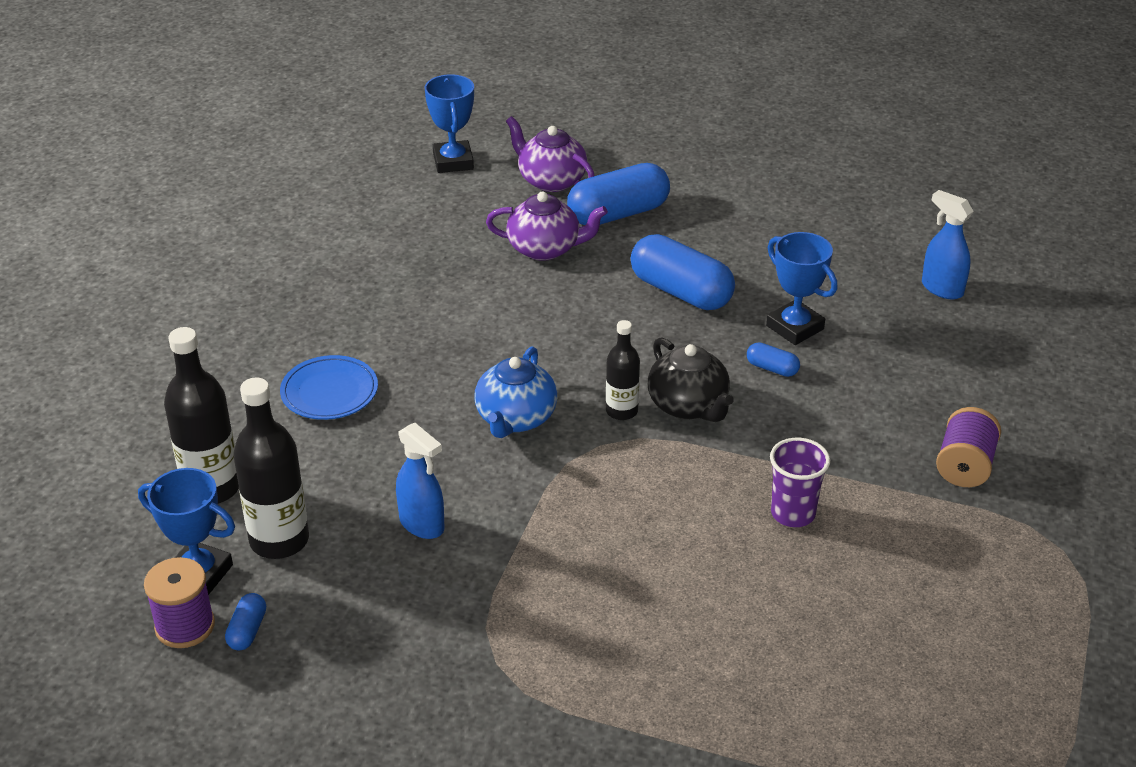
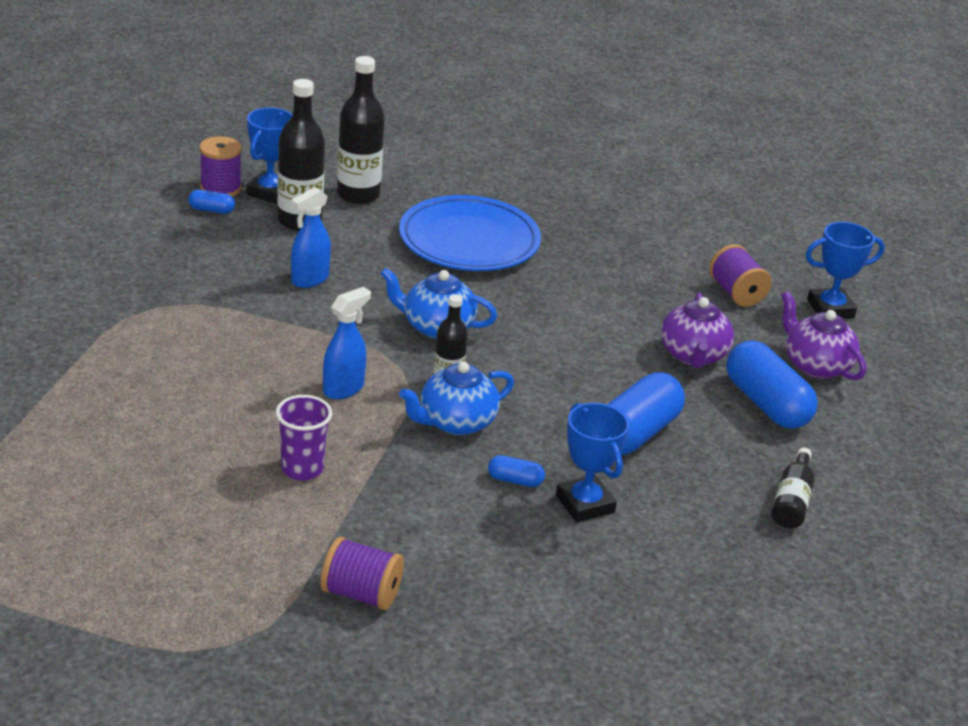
camera: 85 degrees right, 5 degrees down
blue plate [280,355,378,420] -> blue plate [399,195,541,271], size x1.76
purple teapot [506,116,595,192] -> purple teapot turned 75 degrees counterclockwise [781,291,866,380]
black teapot [648,337,734,422] -> blue teapot [399,361,514,435]
blue capsule [747,342,800,377] -> blue capsule turned 75 degrees clockwise [488,455,545,487]
blue trophy [766,232,837,345] -> blue trophy turned 75 degrees counterclockwise [556,403,629,523]
blue spray bottle [922,190,974,299] -> blue spray bottle moved to [323,287,371,399]
none -> purple spool [709,244,771,307]
none -> black bottle [771,447,814,529]

